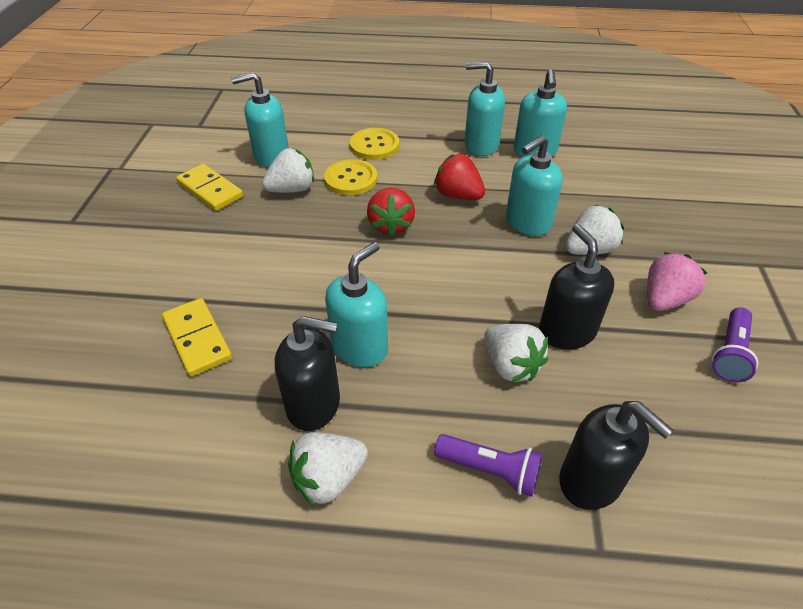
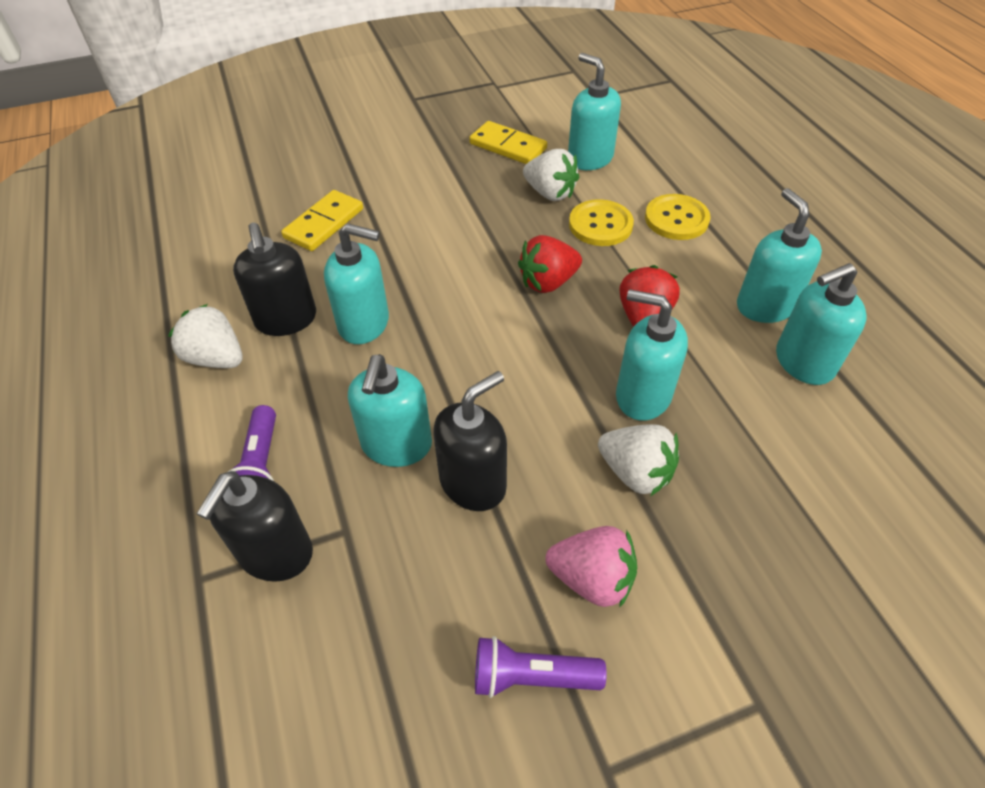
camera: 65 degrees right, 5 degrees up
yellow domino [176,164,243,211] -> yellow domino turned 75 degrees counterclockwise [469,121,547,164]
white strawberry [484,324,548,382] -> turquoise soap dispenser [348,354,432,467]

